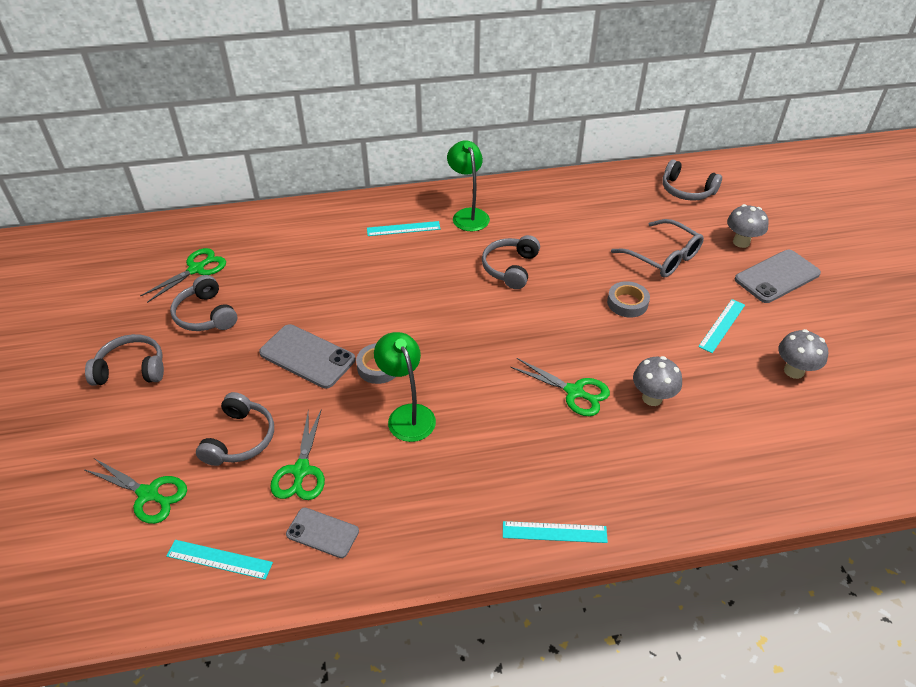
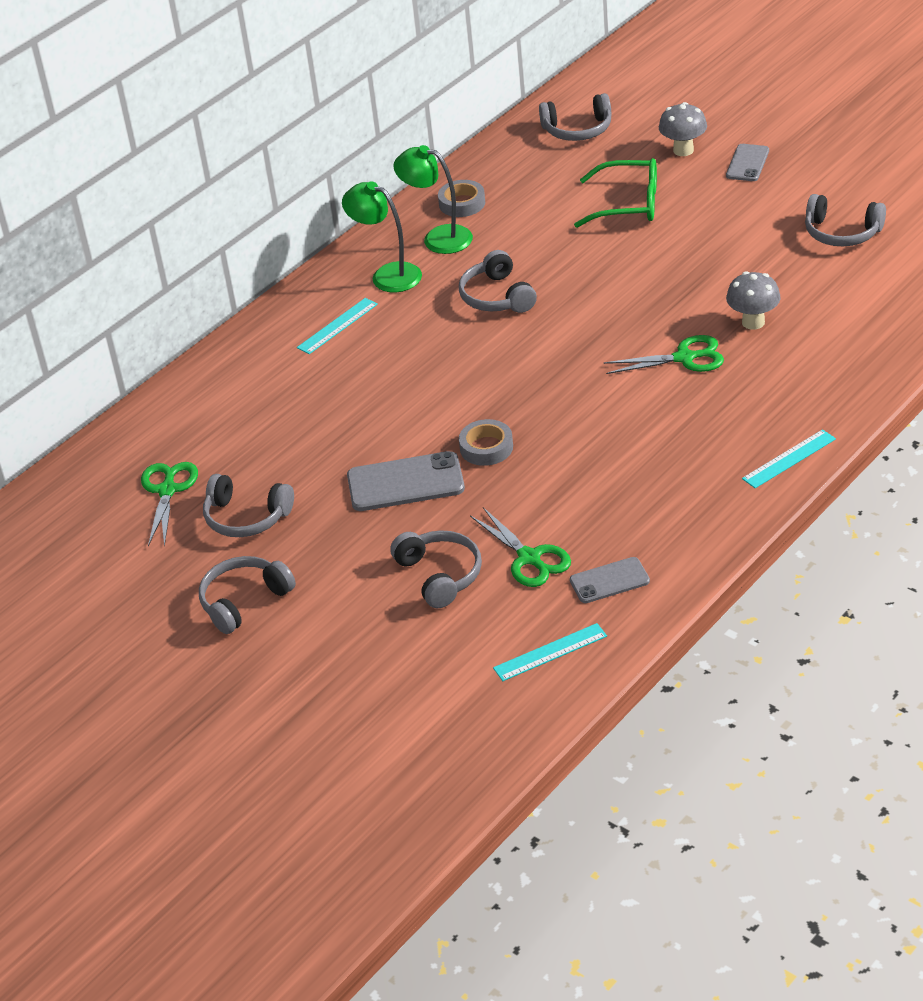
camera: 35 degrees left, 5 degrees down
green scissors [85,458,187,524] -> none
green lamp [374,332,436,442] -> green lamp moved to [394,145,473,254]
grey tape [607,281,650,318] -> grey tape moved to [438,180,485,217]
grey glasses [611,219,704,278] -> green glasses [574,158,657,228]
turquoise ruler [698,299,745,353] -> none
grey phone [735,250,821,303] -> grey phone [726,144,769,181], size x0.61
grey mushroom [778,329,828,379] -> grey headphones [805,194,886,246]

